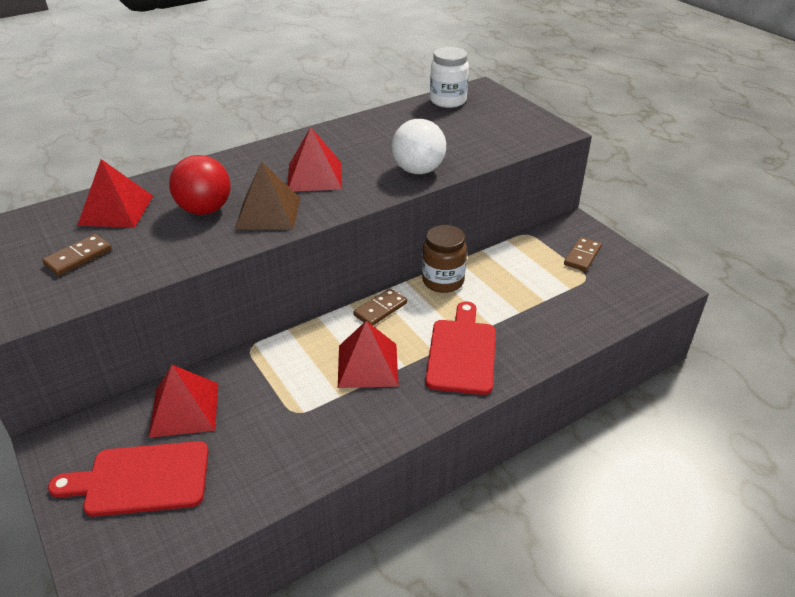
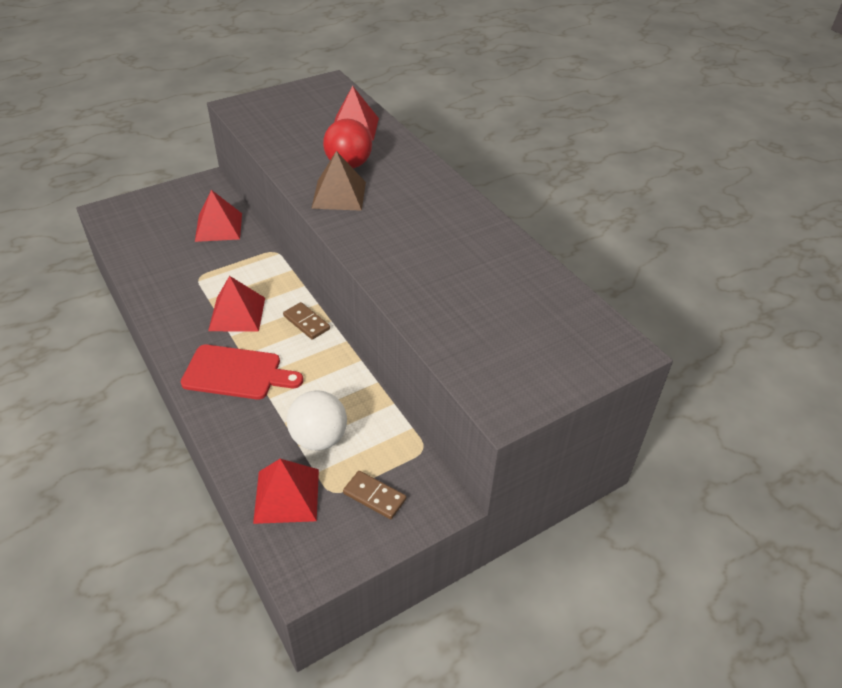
camera: 90 degrees right, 5 degrees up
brown domino [42,234,112,276] -> none
red cutting board [48,441,209,517] -> none
red pyramid [288,127,342,192] -> red pyramid moved to [253,459,319,524]
white ball [392,119,446,174] -> white ball moved to [287,390,347,451]
brown jar [422,225,467,293] -> none
white jar [430,47,469,108] -> none

